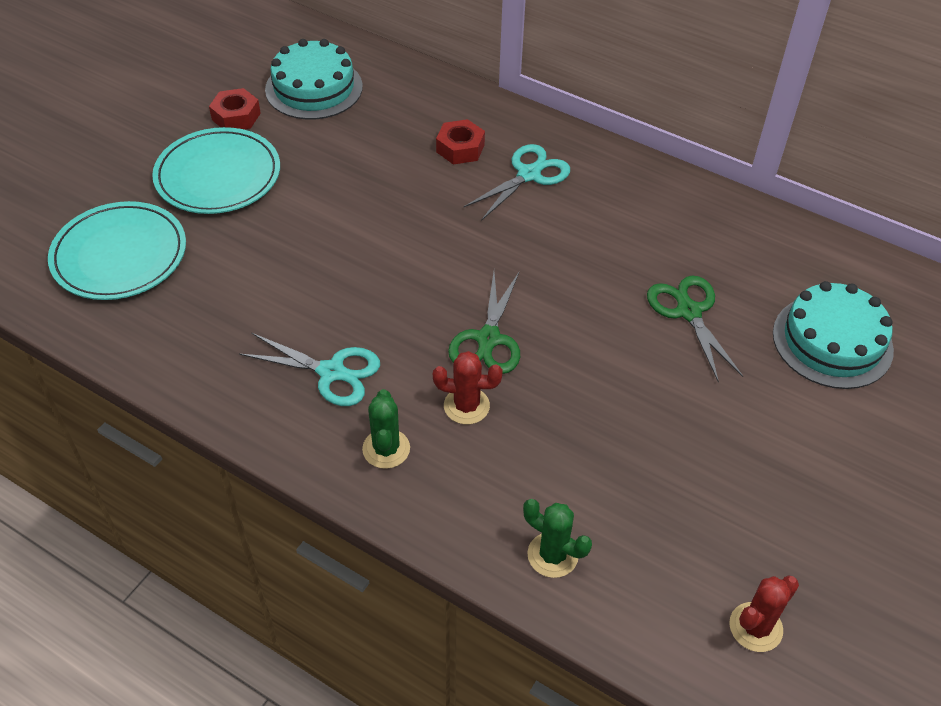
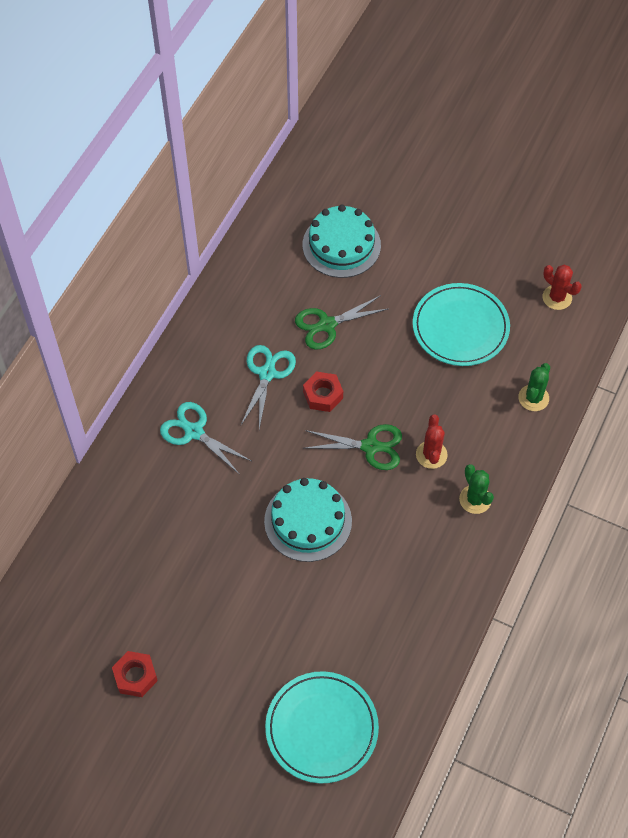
camera: 95 degrees left, 10 degrees up
turquoise plate [152,127,280,214] -> turquoise plate moved to [413,283,510,366]
turquoise scissors [239,333,380,406] -> turquoise scissors moved to [240,345,296,429]
turquoise cake [265,39,363,120] -> turquoise cake moved to [264,478,352,562]
green cactus [362,389,410,469] -> green cactus turned 75 degrees clockwise [459,464,494,514]
red nut [436,119,485,165] -> red nut moved to [303,372,343,412]

